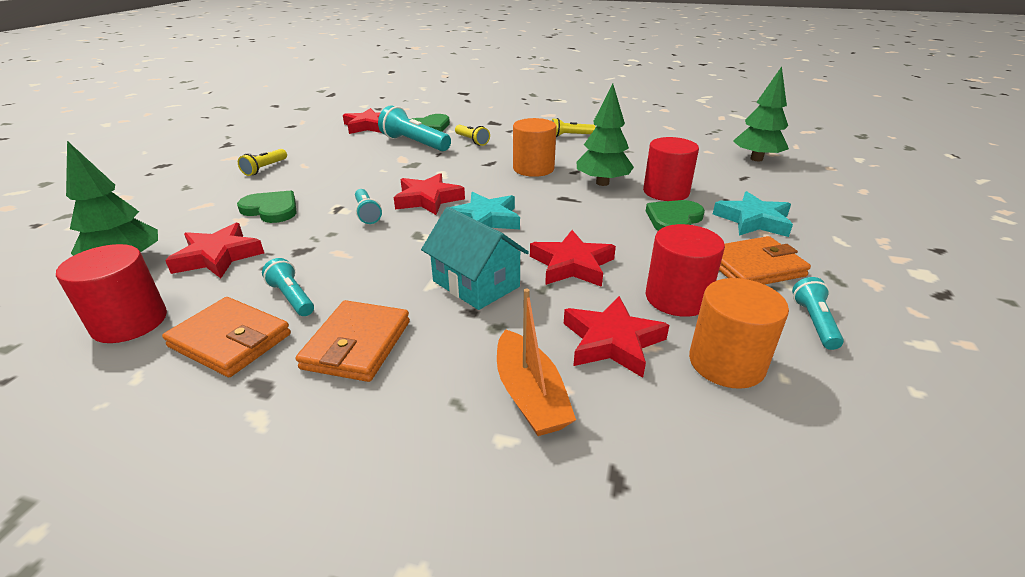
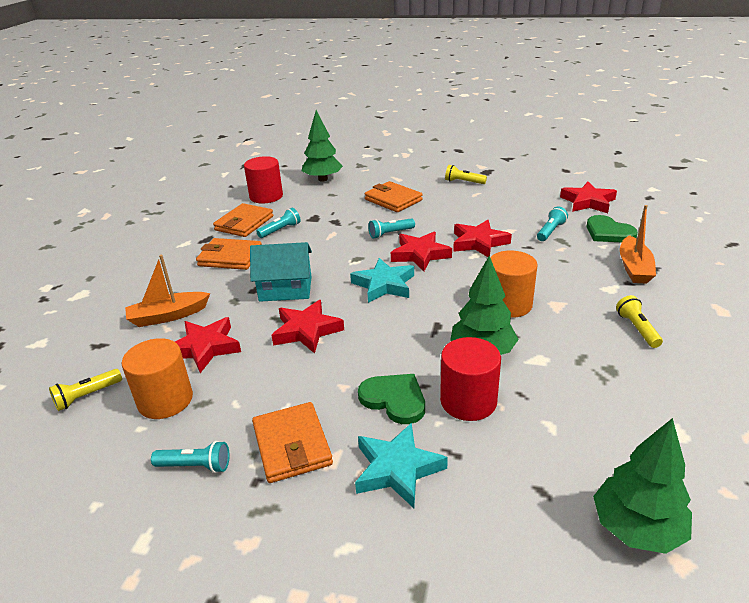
camera: 90 degrees right, 0 degrees up
red star [165,223,264,278] -> red star moved to [453,220,512,257]
green heart [237,191,297,223] -> orange wallet [364,181,422,212]
turquoise flashlight [378,105,451,151] -> turquoise flashlight [537,206,568,241], size x0.58
turquoise house [421,207,529,310] -> turquoise house turned 45 degrees clockwise [250,242,312,302]
yellow flashlight [455,125,490,146] -> yellow flashlight moved to [49,369,122,411]
red cylinder [646,224,725,317] -> none
none -> orange boat [620,205,656,284]

